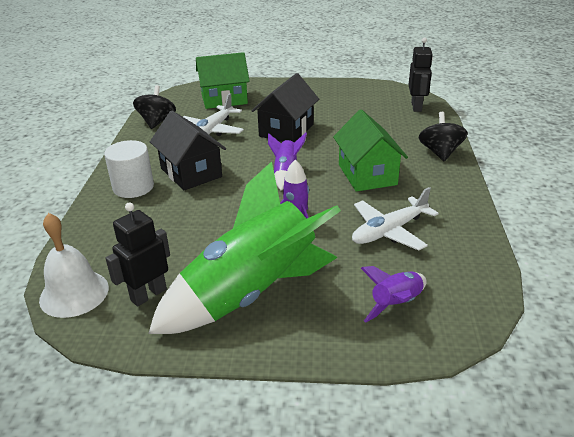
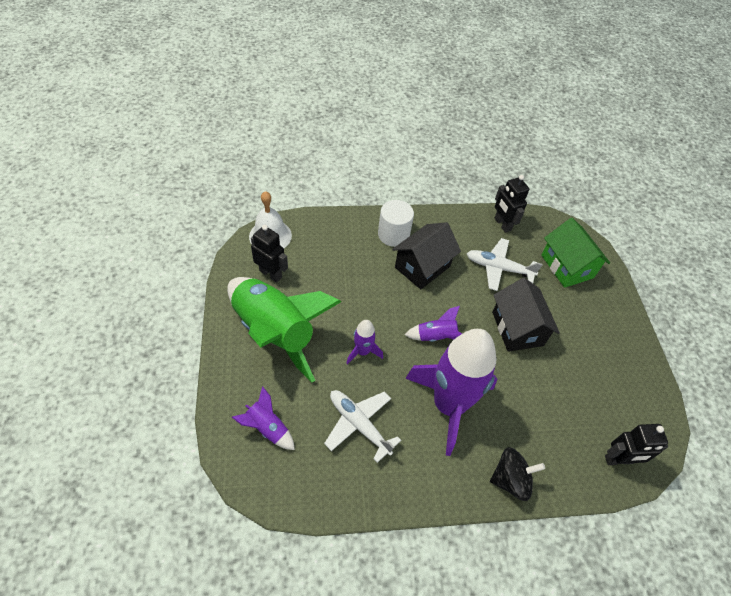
camera: 75 degrees right, 20 degrees up
black spinning top [133,85,176,129] -> black robot [495,175,529,233]
black house [252,73,319,143] -> black house turned 60 degrees clockwise [492,278,560,352]
green house [333,109,408,192] -> purple rocket [405,329,497,456]

